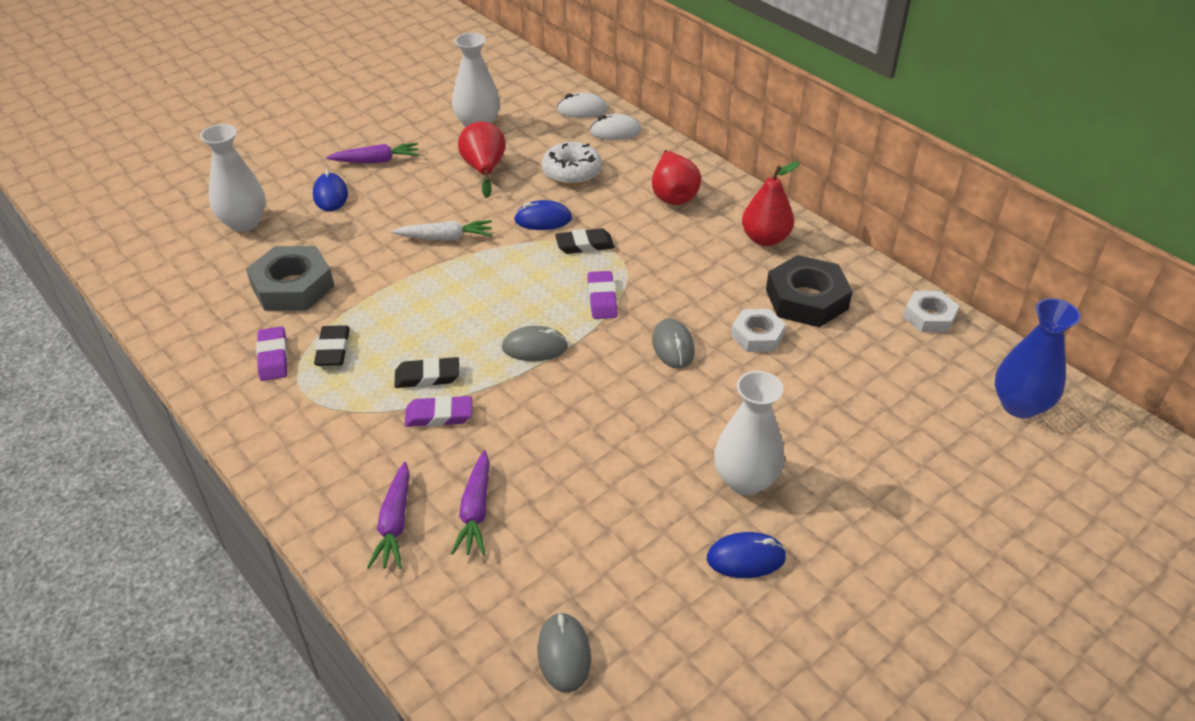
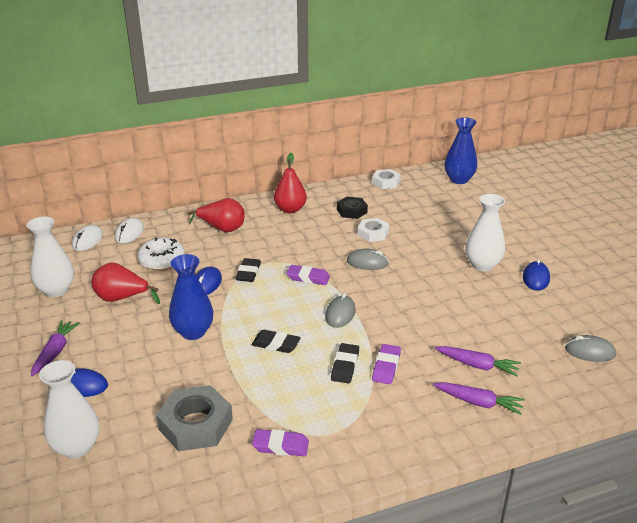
camera: 70 degrees left, 10 degrees down
black eraser [314,325,350,366] -> black eraser moved to [252,330,301,353]
white carrot [391,220,492,241] -> blue vase [169,254,213,340]
black nut [766,255,853,327] -> black nut [337,197,368,219], size x0.62

